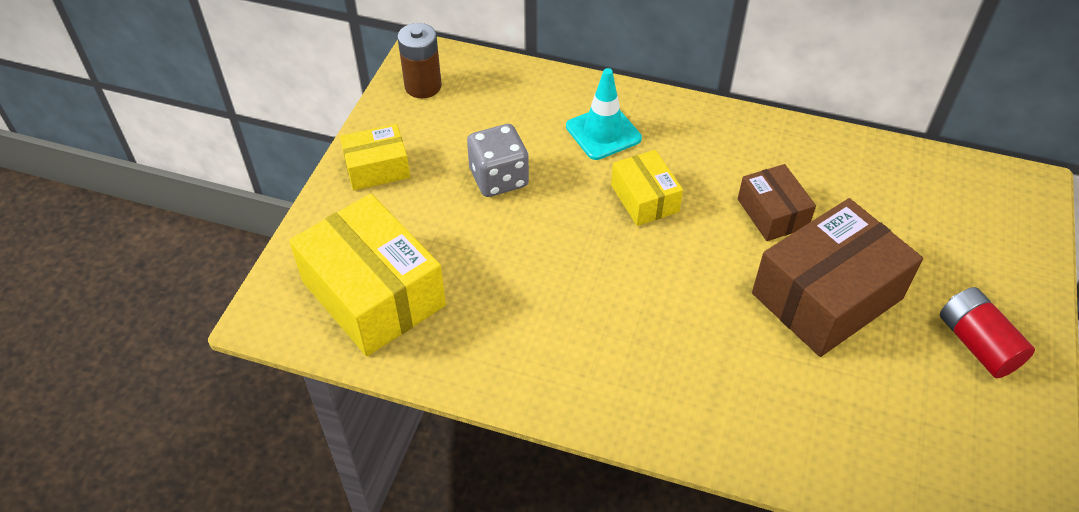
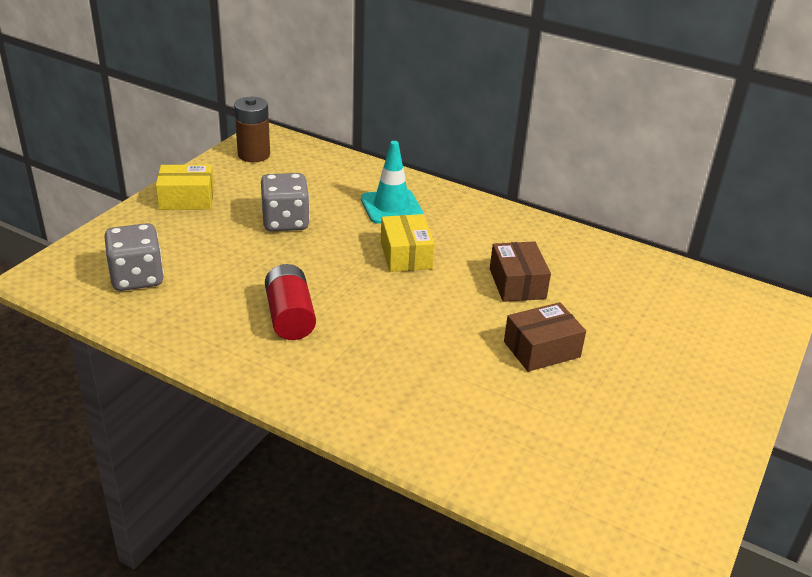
camera: 10 degrees right, 15 degrees down
yellow box [289,194,446,356] -> grey dice [104,223,164,291]
brown box [752,198,923,357] -> brown box [504,302,586,372], size x0.54
red battery [940,287,1035,378] -> red battery moved to [265,264,316,340]

